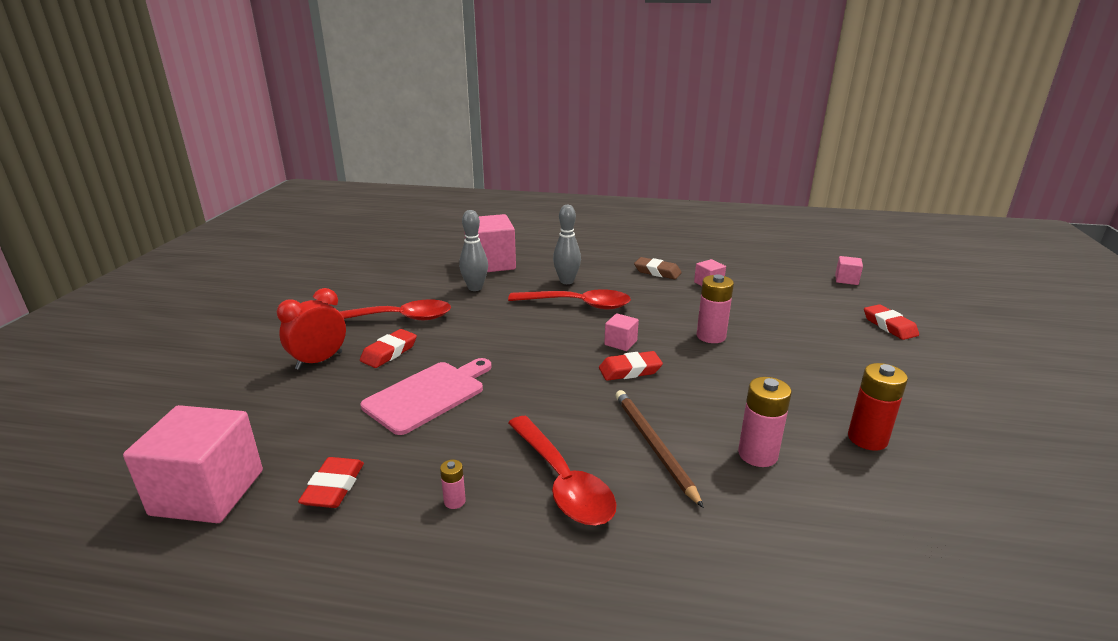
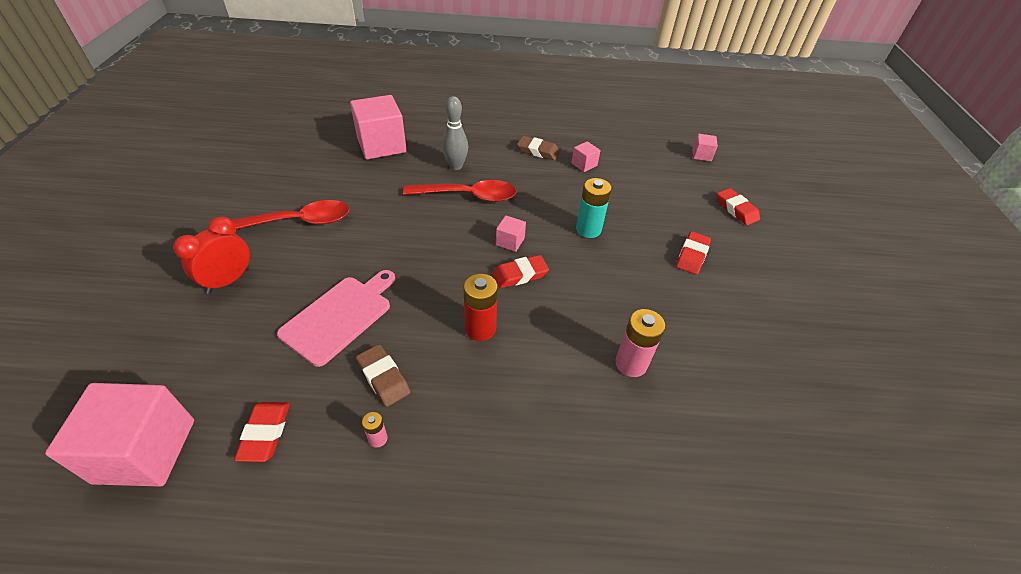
camera: 10 degrees left, 20 degrees up
red eraser [360,329,417,368] -> red eraser moved to [676,231,711,275]
grey bowling pin [459,210,488,291] -> none
red spoon [508,416,616,525] -> none
brown pencil [616,390,704,508] -> none
pink battery [696,274,734,343] -> turquoise battery [576,178,612,238]
red battery [848,363,908,451] -> red battery moved to [463,274,498,341]
none -> brown eraser [356,344,411,407]

